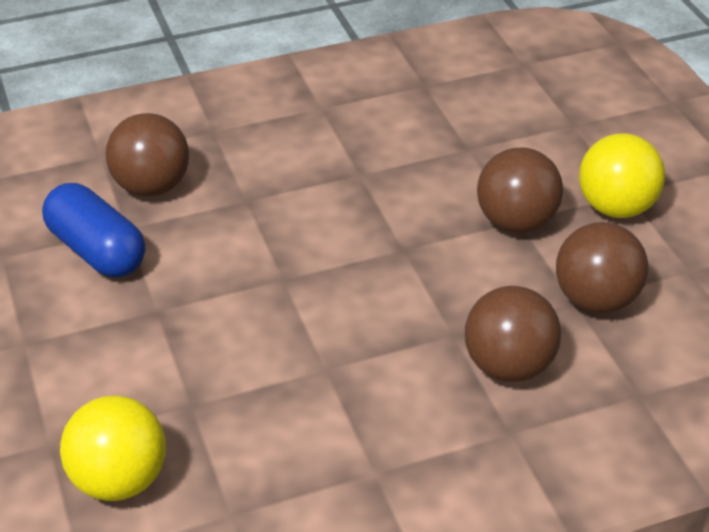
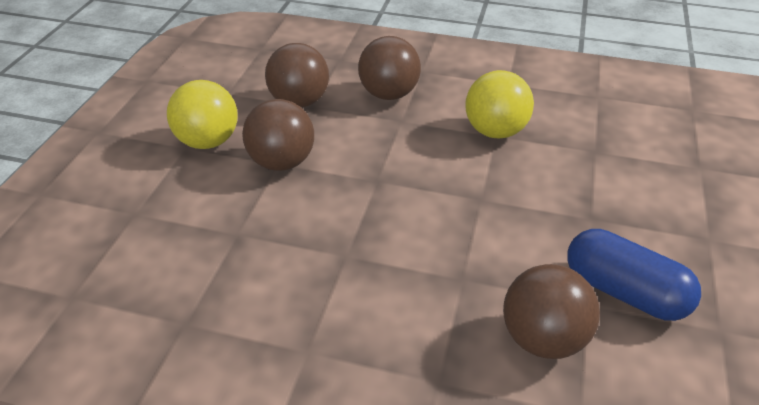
camera: 145 degrees left, 0 degrees up
blue capsule [42,183,145,278] -> blue capsule turned 45 degrees counterclockwise [567,229,701,321]
yellow ball [60,396,166,501] -> yellow ball moved to [465,70,534,138]

